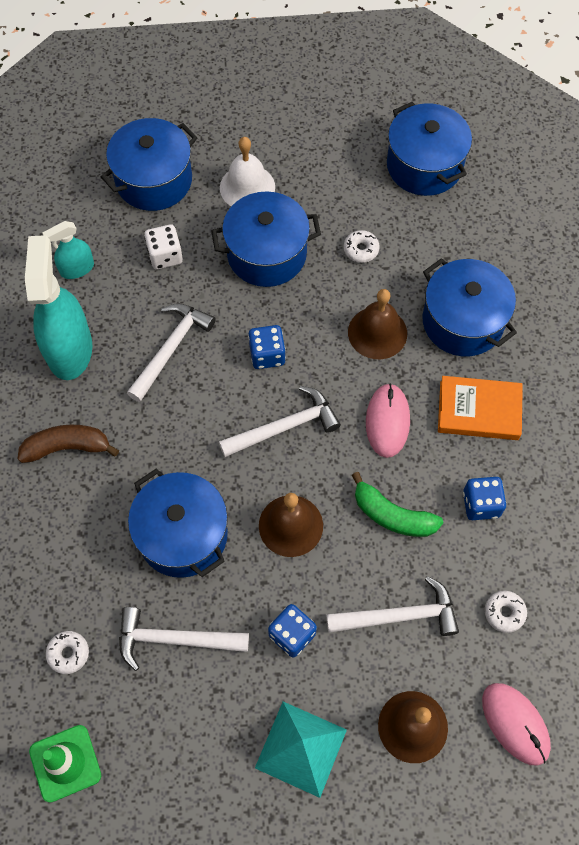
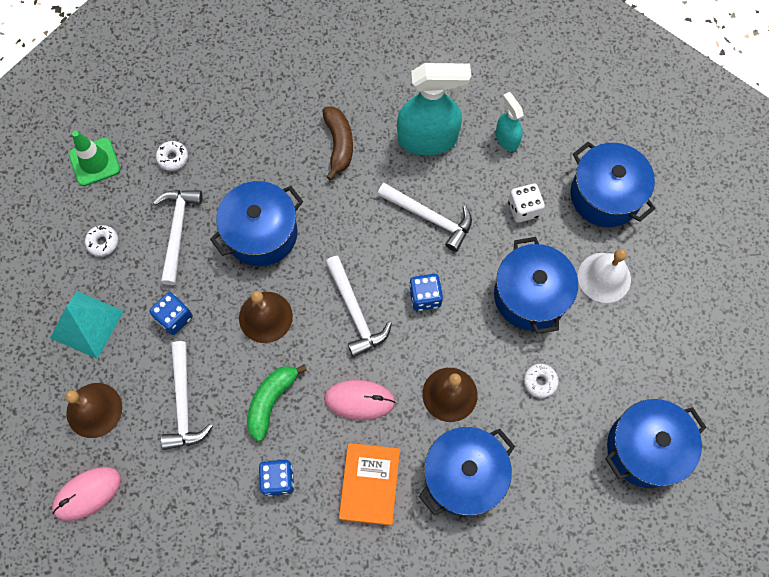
camera: 90 degrees right, 5 degrees up
white donut [485,591,527,633] -> white donut moved to [85,225,118,257]

